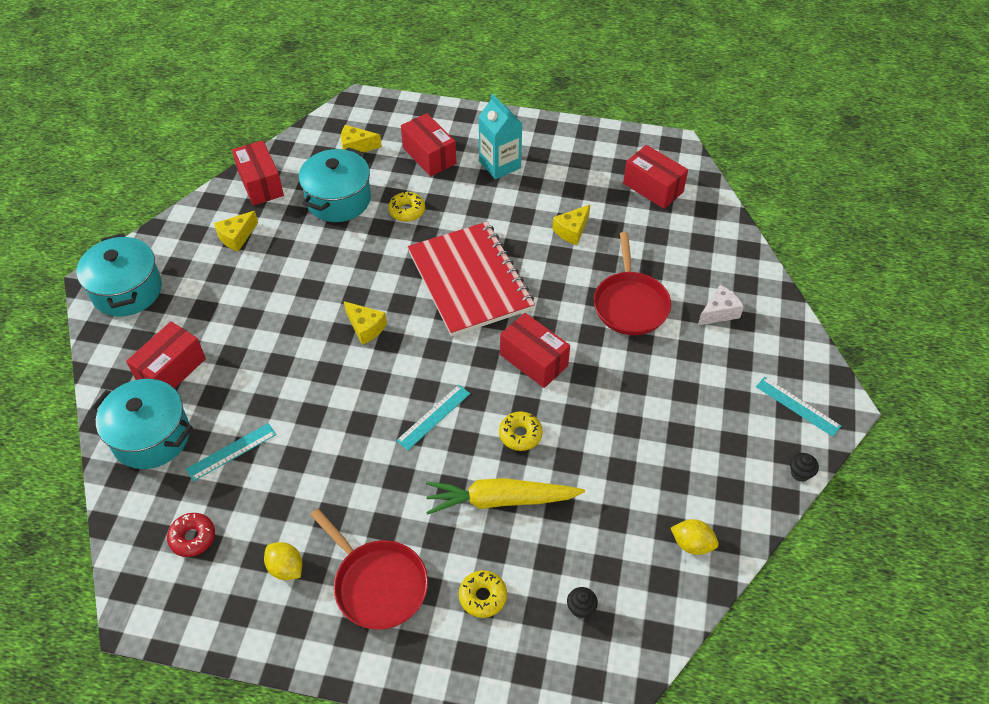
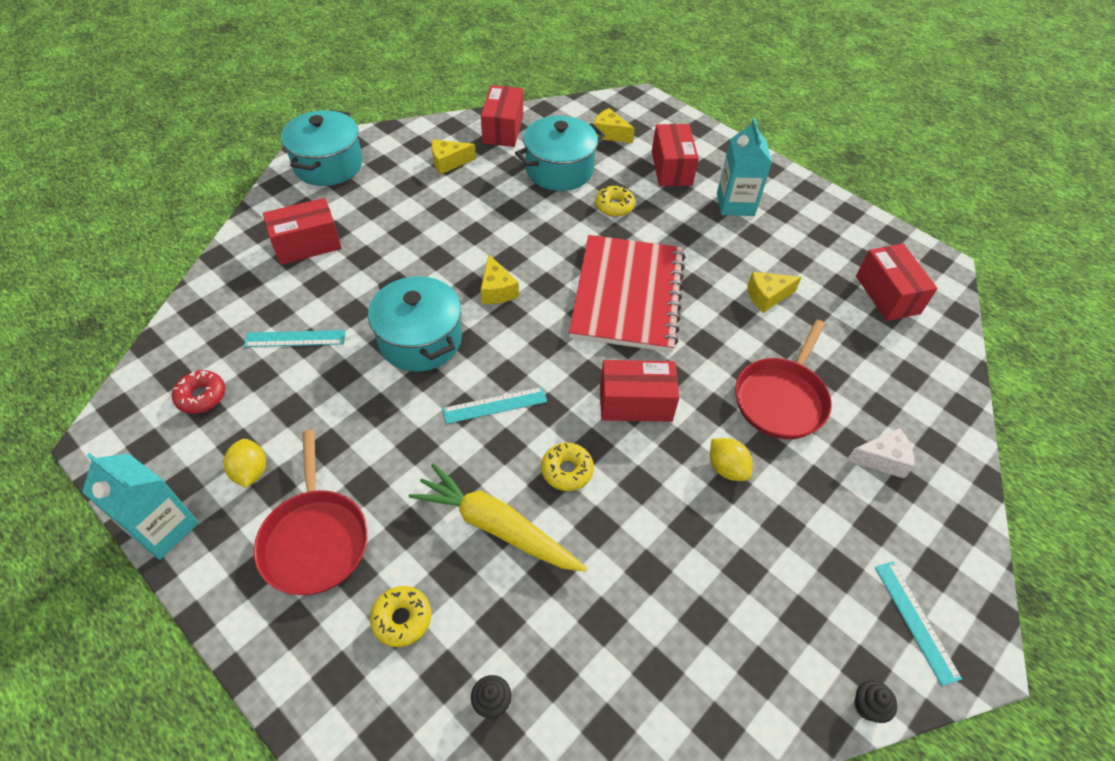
camera: 30 degrees right, 0 degrees up
turquoise pot [90,379,193,469] -> turquoise pot moved to [368,275,462,372]
red box [500,313,570,388] -> red box turned 75 degrees counterclockwise [600,360,679,422]
yellow lemon [671,519,719,555] -> yellow lemon moved to [710,438,752,481]
none -> turquoise carton [82,453,199,560]

